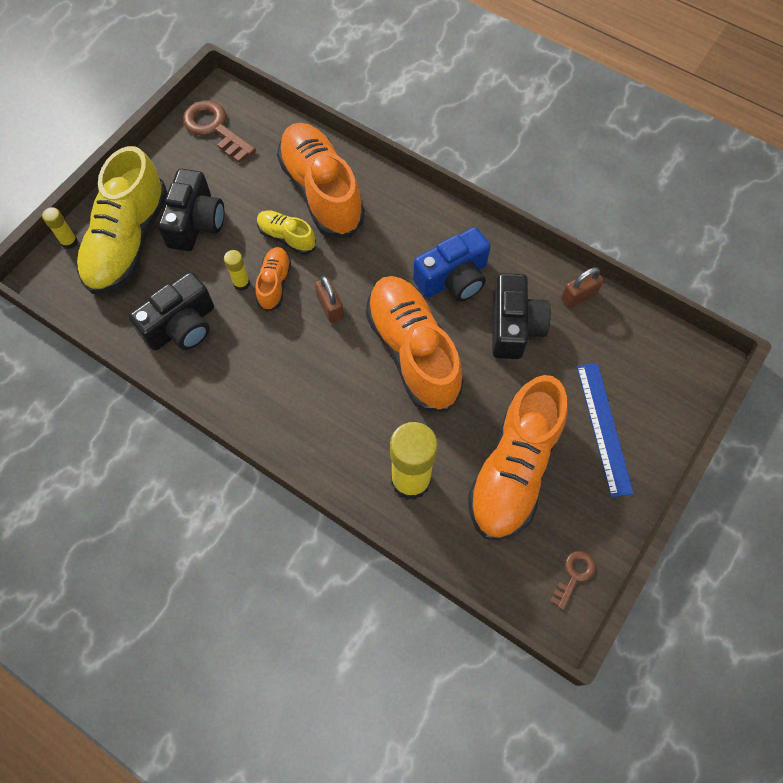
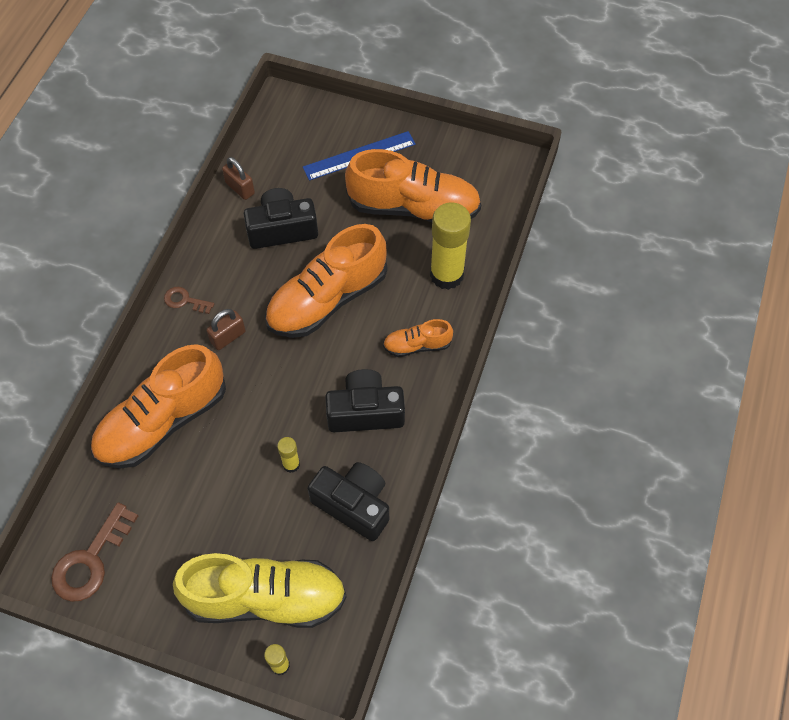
camera: 105 degrees left, 5 degrees down
black camera [157,169,224,251] -> black camera moved to [325,369,405,432]
orange shoe [255,247,291,312] -> orange shoe moved to [383,319,453,357]
yellow shoe [257,210,316,254] -> none
brown padlock [315,276,344,323] -> brown padlock moved to [206,309,246,350]
blue camera [413,227,491,301] -> none
brown key [550,551,595,610] -> brown key moved to [164,287,214,314]

